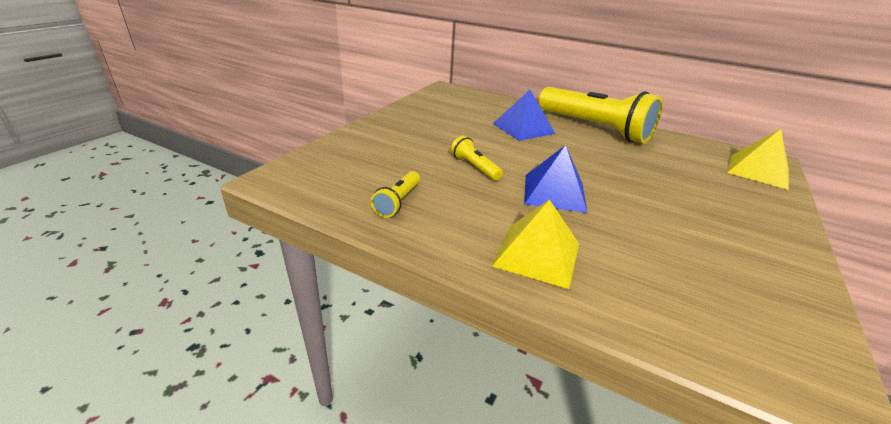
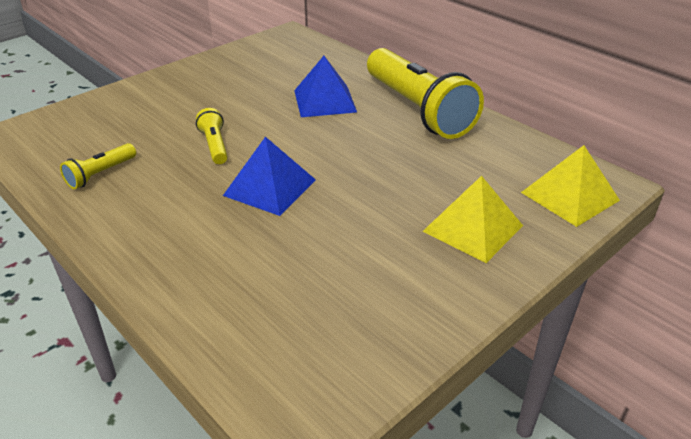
camera: 20 degrees right, 5 degrees up
yellow pyramid [492,200,579,289] -> yellow pyramid moved to [422,176,523,263]

